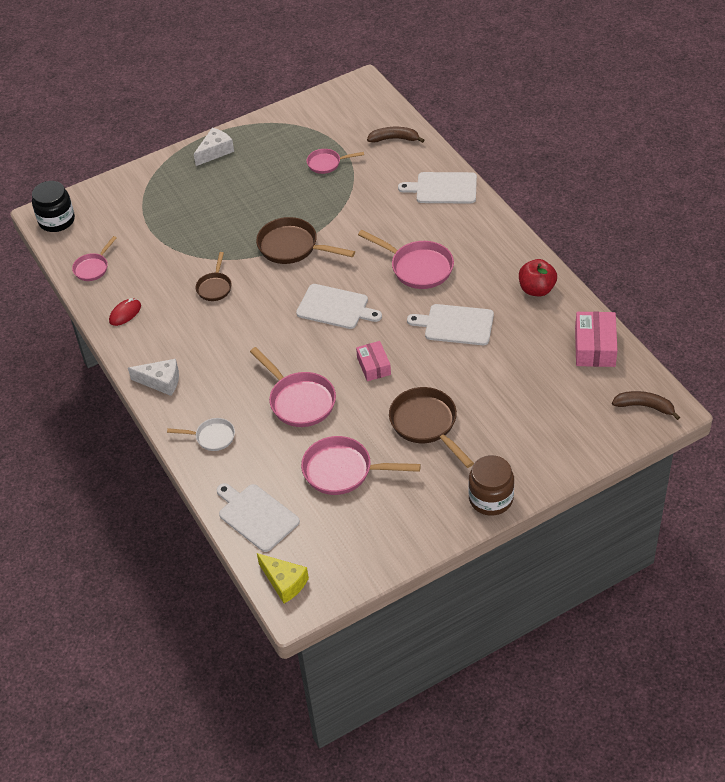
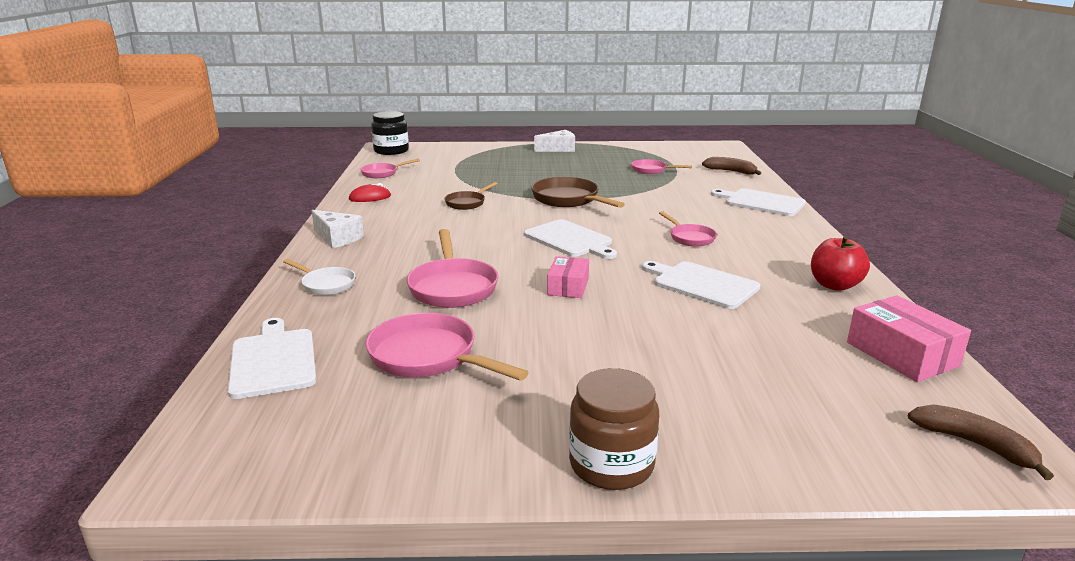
camera: 25 degrees right, 25 degrees down
yellow cheese [257,553,309,603] -> none
pink pan [358,230,454,289] -> pink pan [659,211,717,247], size x0.58
brown pan [389,387,474,468] -> none
pink box [575,312,618,367] -> pink box turned 60 degrees counterclockwise [847,295,971,382]

